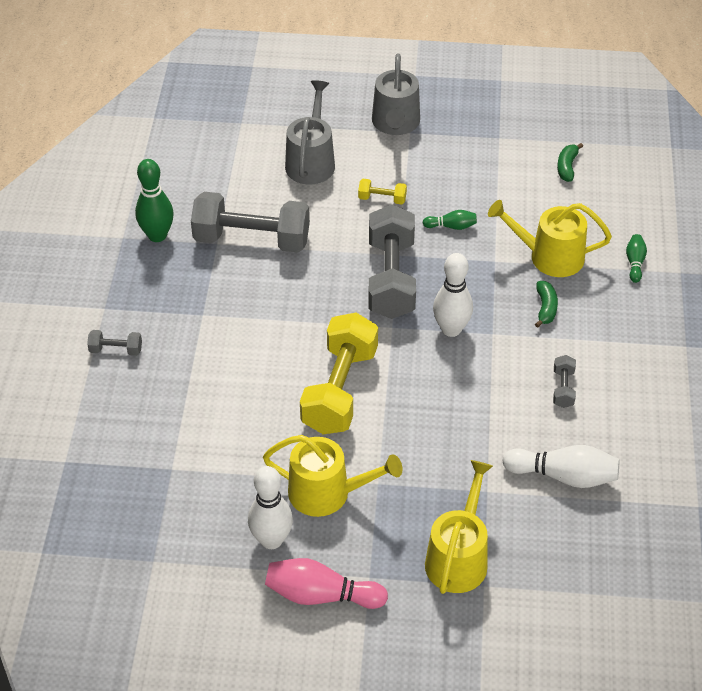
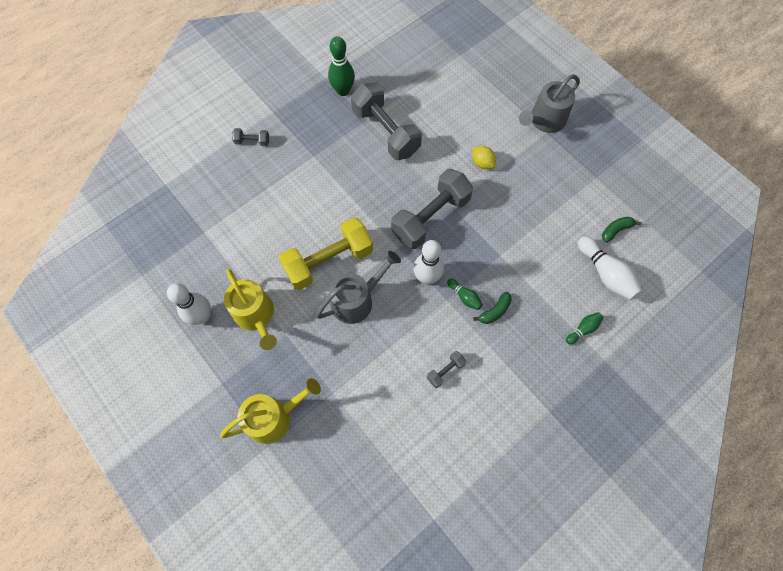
camera: 45 degrees right, 20 degrees up
grey dumbbell [87,330,142,356] -> grey dumbbell turned 45 degrees counterclockwise [232,128,269,146]
pink bowling pin [265,558,388,609] -> none
grey watering can [285,80,335,185] -> grey watering can moved to [316,251,401,324]
yellow dumbbell [358,179,407,204] -> yellow lemon [473,146,496,169]
green bowling pin [423,210,477,230] -> green bowling pin moved to [447,279,483,310]
yellow watering can [488,200,612,277] -> none
white bowling pin [502,445,619,488] -> white bowling pin moved to [578,236,642,300]

